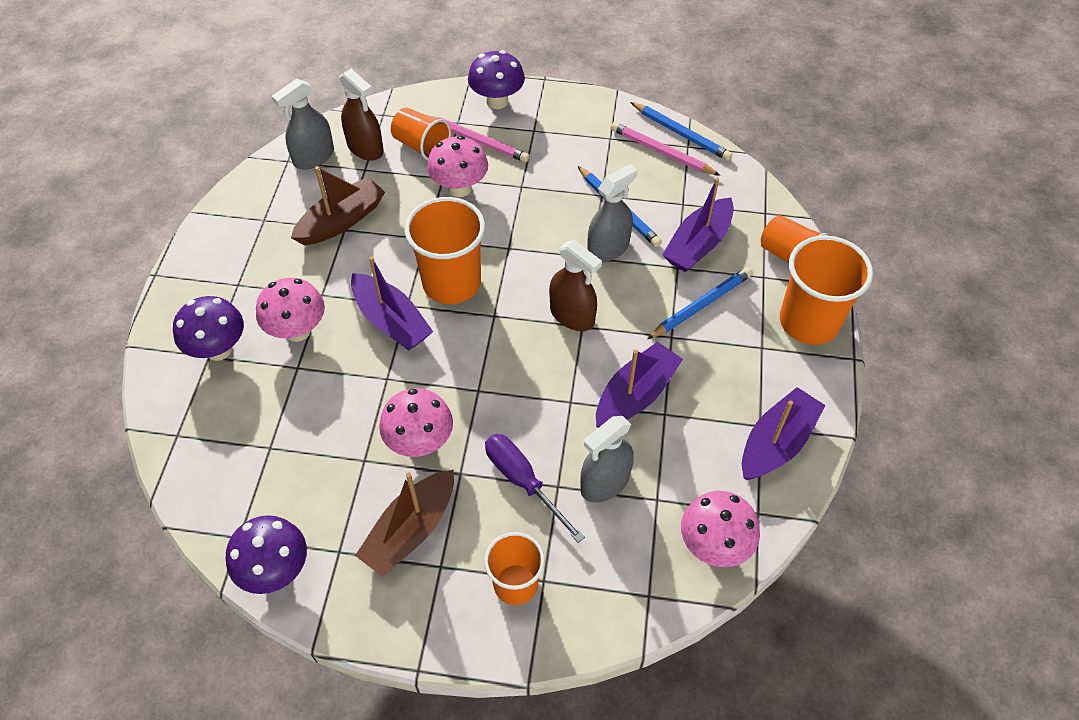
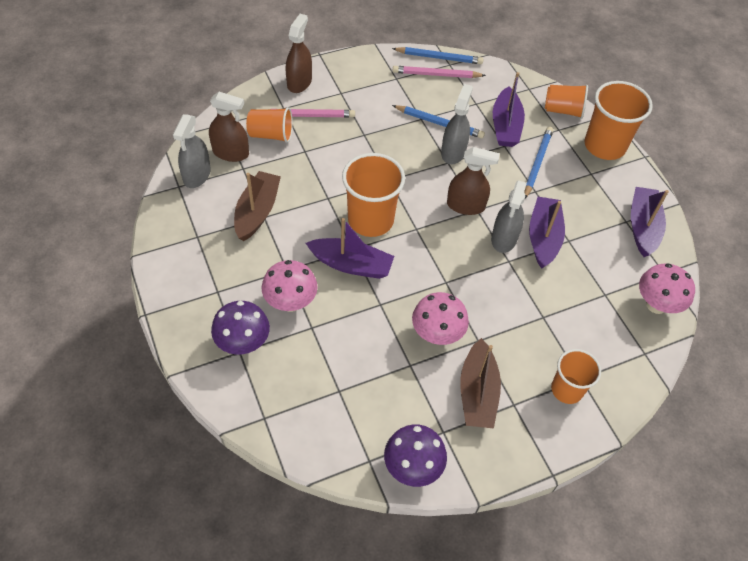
camera: 35 degrees left, 0 degrees up
pink mushroom [427,136,488,197] -> none
purple mushroom [468,50,525,109] -> brown spray bottle [286,14,312,93]
purple screwdriver [485,434,585,543] -> none
grey spray bottle [580,416,634,503] -> grey spray bottle moved to [491,180,527,253]

